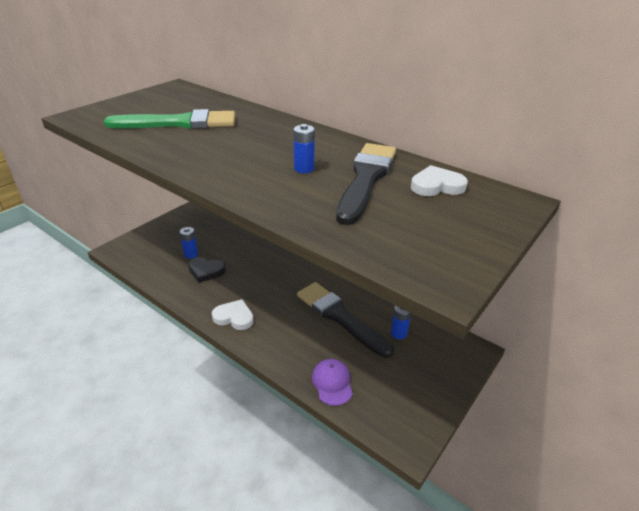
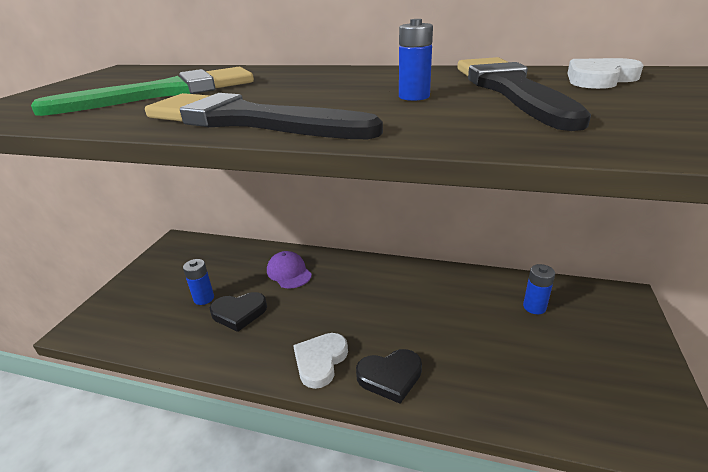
camera: 20 degrees left, 5 degrees down
white heart [212,299,254,330] -> white heart turned 60 degrees counterclockwise [293,333,348,389]
black brush [297,282,394,358] -> black brush moved to [145,93,383,139]
purple cap [312,359,353,406] -> purple cap moved to [267,251,312,288]
none -> black heart [356,349,422,403]

